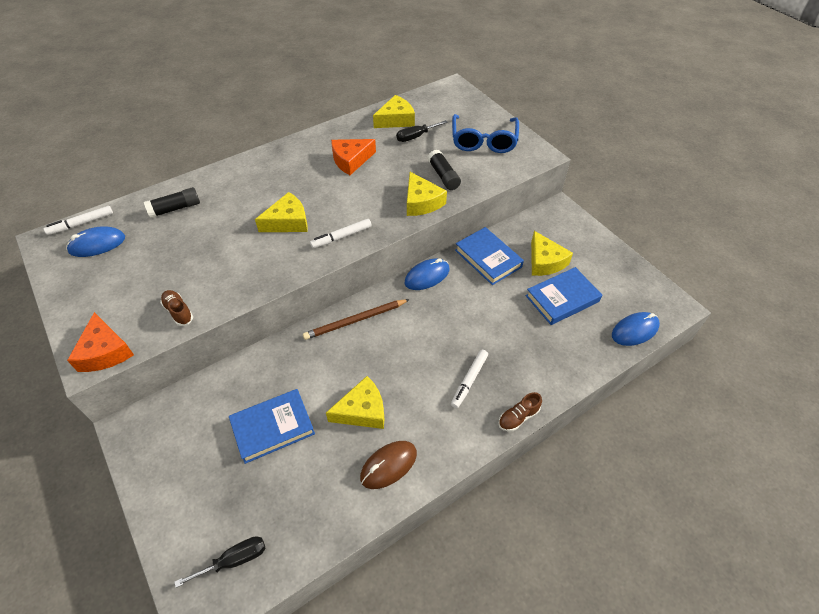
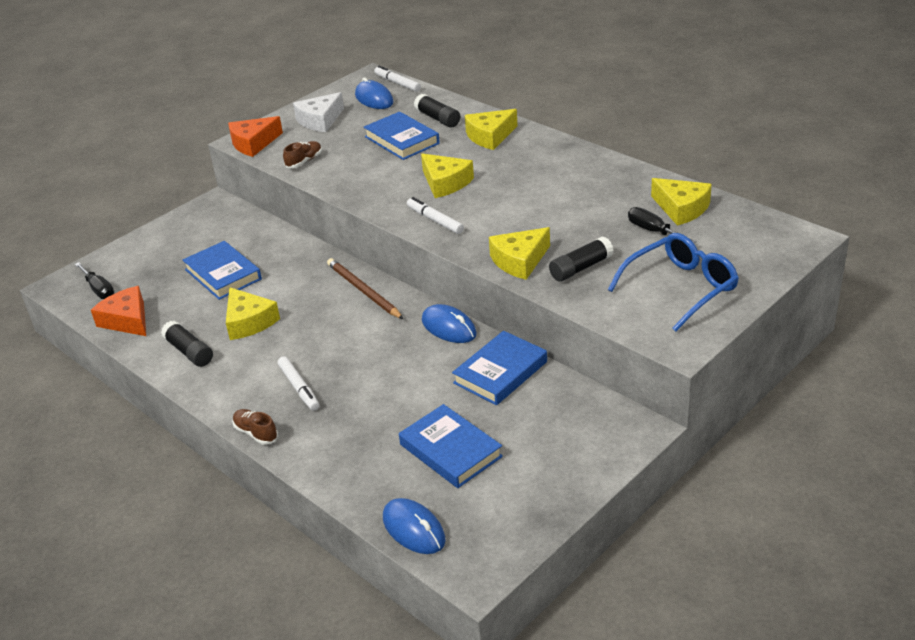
camera: 80 degrees right, 15 degrees down
orange cheese [331,139,376,175] -> orange cheese moved to [91,286,146,336]
brown mouse [360,441,417,489] -> black glue stick [161,321,213,367]
white marker [451,350,488,409] -> white marker turned 135 degrees counterclockwise [278,356,319,411]
blue glasses [452,114,519,153] -> blue glasses turned 150 degrees clockwise [608,233,739,332]
yellow cheese [531,231,573,276] -> yellow cheese moved to [465,109,518,150]
none -> white cheese [293,92,344,132]
none -> blue book [364,112,440,160]

